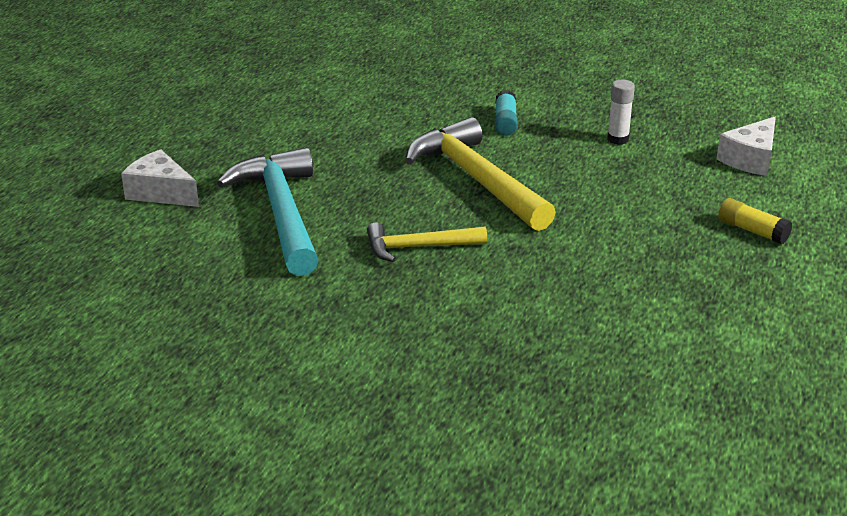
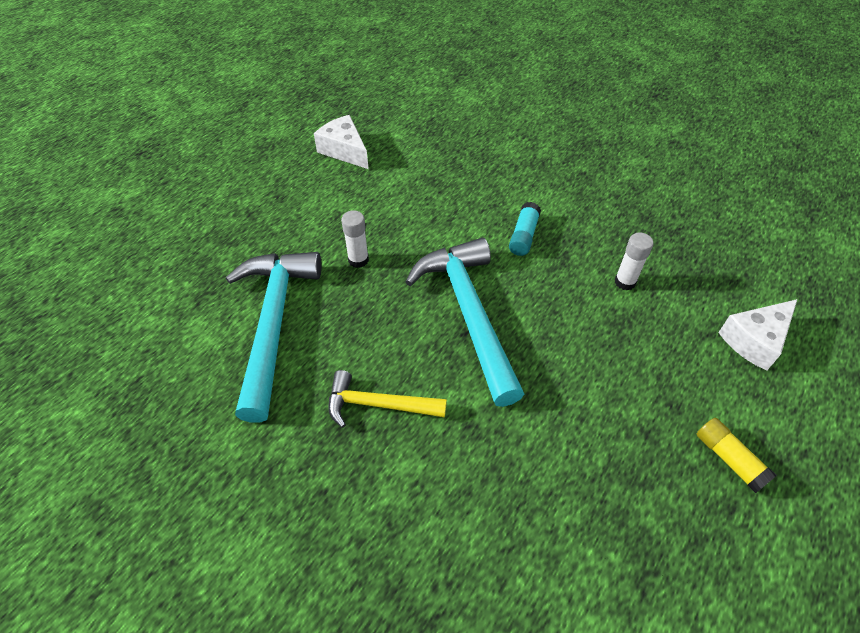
camera: 15 degrees right, 20 degrees up
white cheese [121,149,199,207] -> white cheese moved to [314,115,369,169]
yellow hammer [405,117,556,231] -> turquoise hammer [405,238,524,407]
none -> white glue stick [341,210,369,268]

